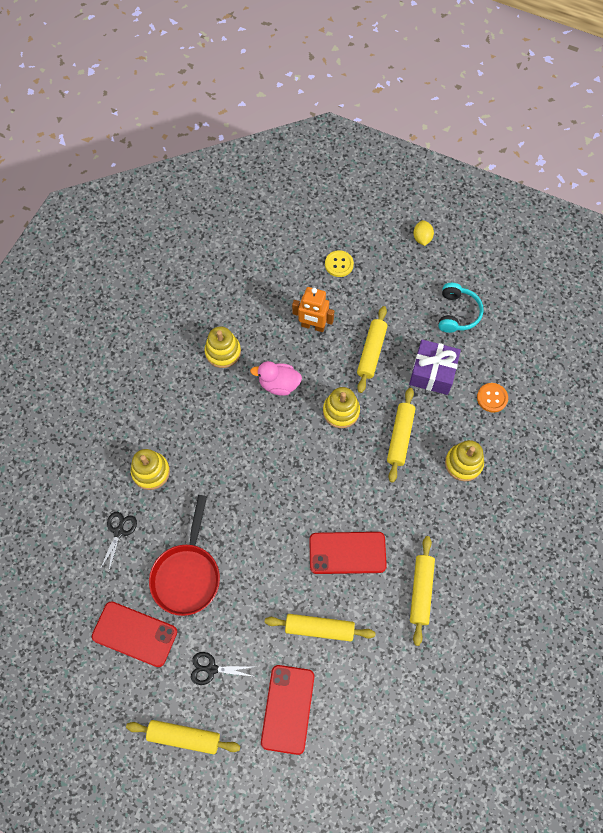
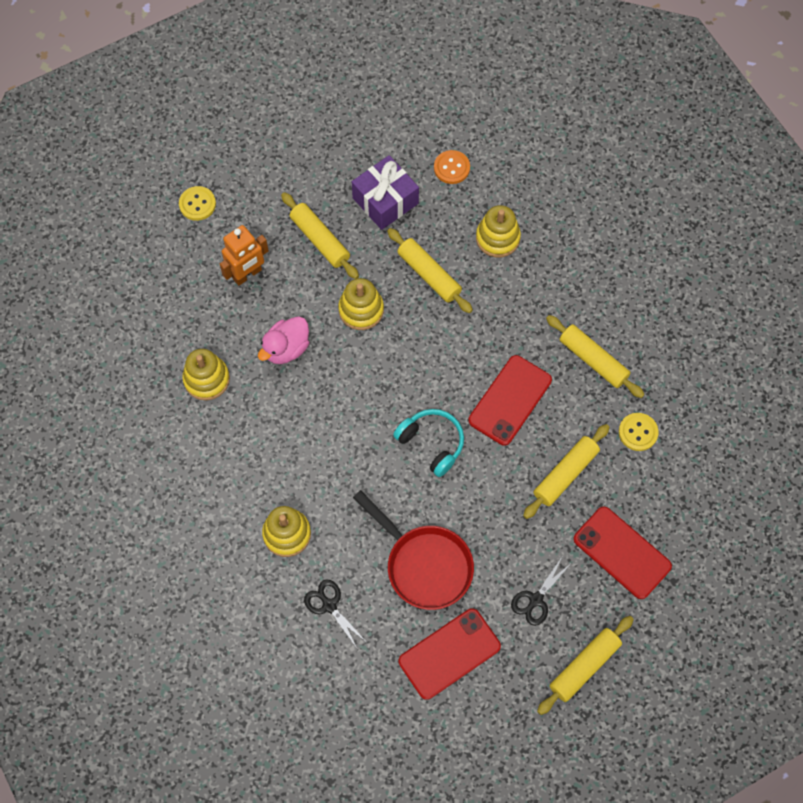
camera: 55 degrees left, 0 degrees up
yellow lemon [413,220,434,246] -> none
turquoise headphones [439,283,484,333] -> turquoise headphones moved to [393,409,464,477]
none -> yellow button [619,413,659,451]

